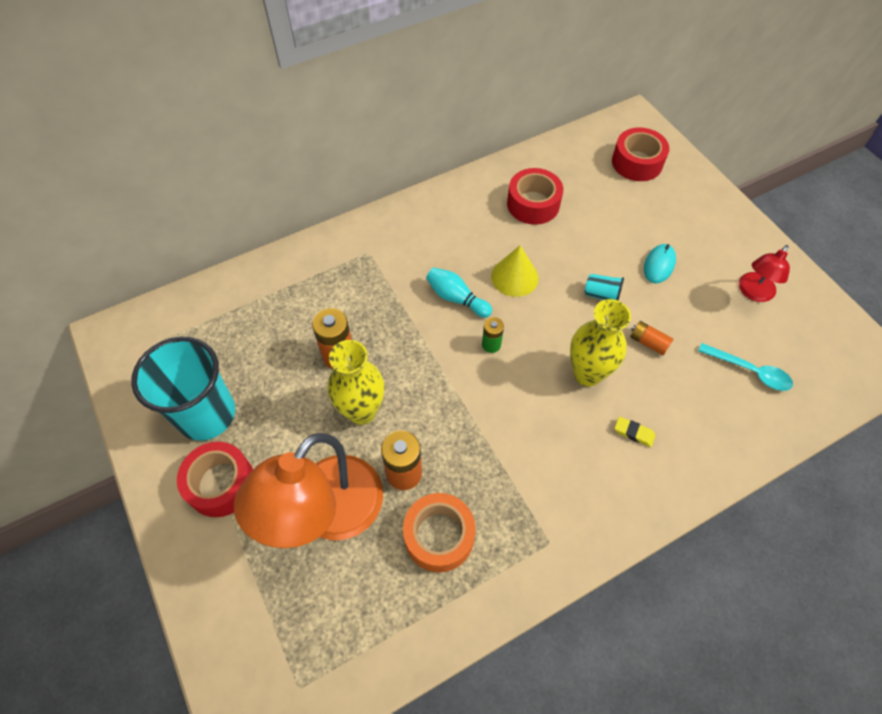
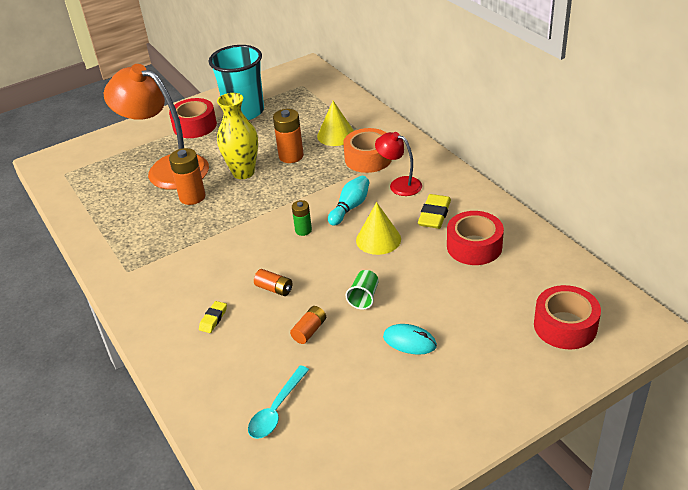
camera: 90 degrees right, 20 degrees down
orange tape [403,493,476,572] -> orange tape moved to [343,128,392,173]
yellow vase [570,299,631,386] -> orange battery [254,269,292,296]
turquoise cup [584,274,624,301] -> green cup [346,270,379,310]
red lamp [739,245,790,302] -> red lamp moved to [375,132,422,196]
none -> yellow cone [317,101,354,146]
none -> yellow eraser [418,194,451,229]

